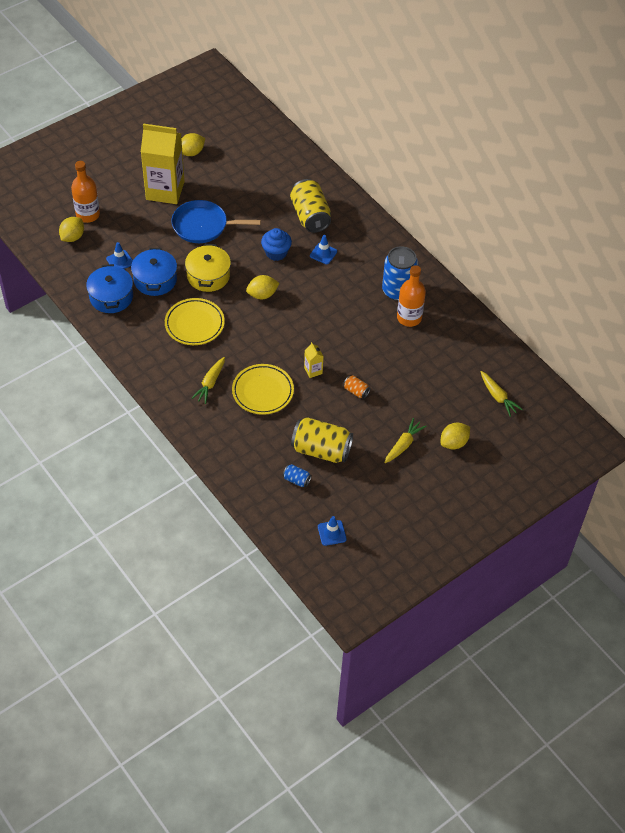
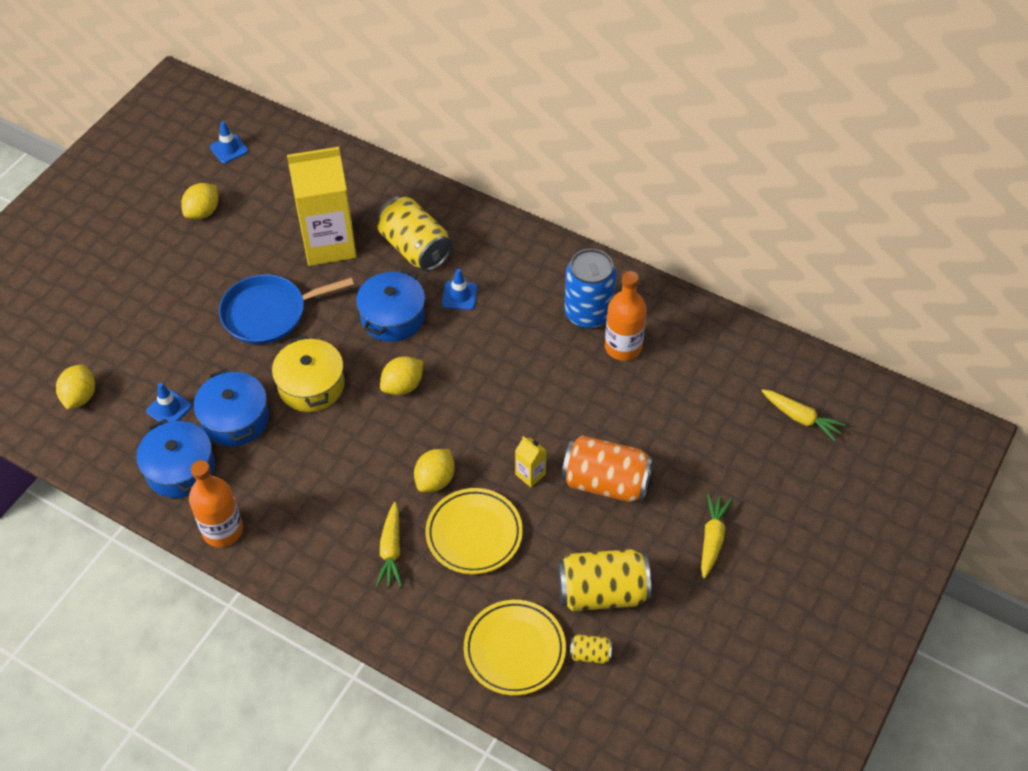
camera: 20 degrees left, 0 degrees up
orange bottle [71,161,100,223] -> orange bottle moved to [189,460,243,547]
yellow carton [141,124,185,204] -> yellow carton moved to [287,147,357,266]
yellow plate [165,298,225,345] -> yellow plate moved to [464,600,566,695]
blue cupcake [261,228,292,261] -> blue pot [356,269,425,342]
blue can [283,464,312,487] -> yellow can [570,634,612,664]
blue traffic cone [318,516,347,546] -> blue traffic cone moved to [210,121,248,164]
orange can [343,375,371,399] -> orange can [562,435,654,502], size x2.21
yellow lemon [440,423,470,449] -> yellow lemon moved to [414,449,455,492]

